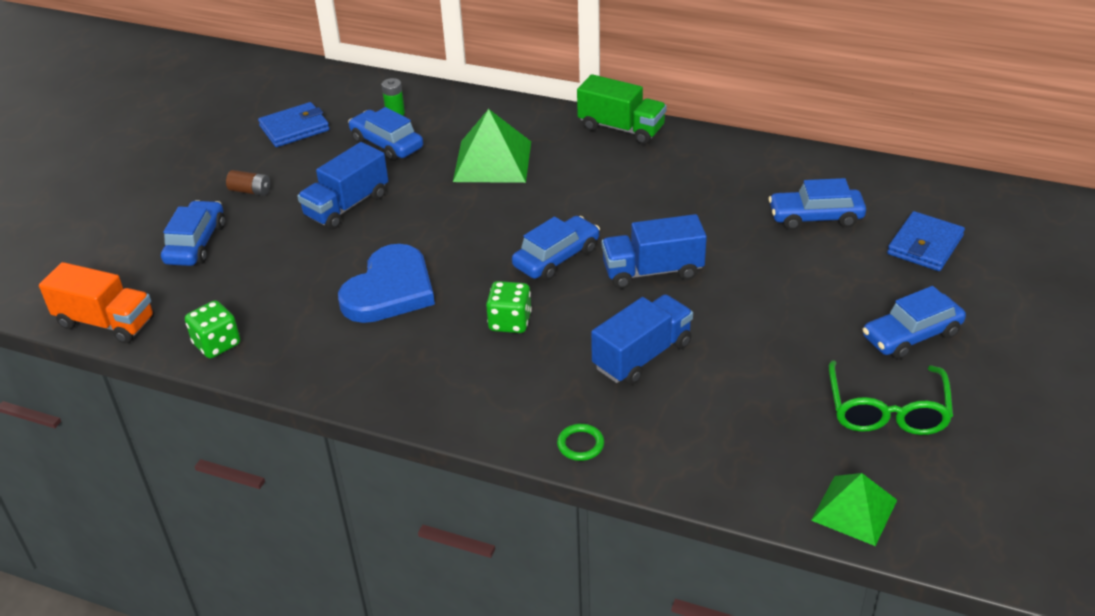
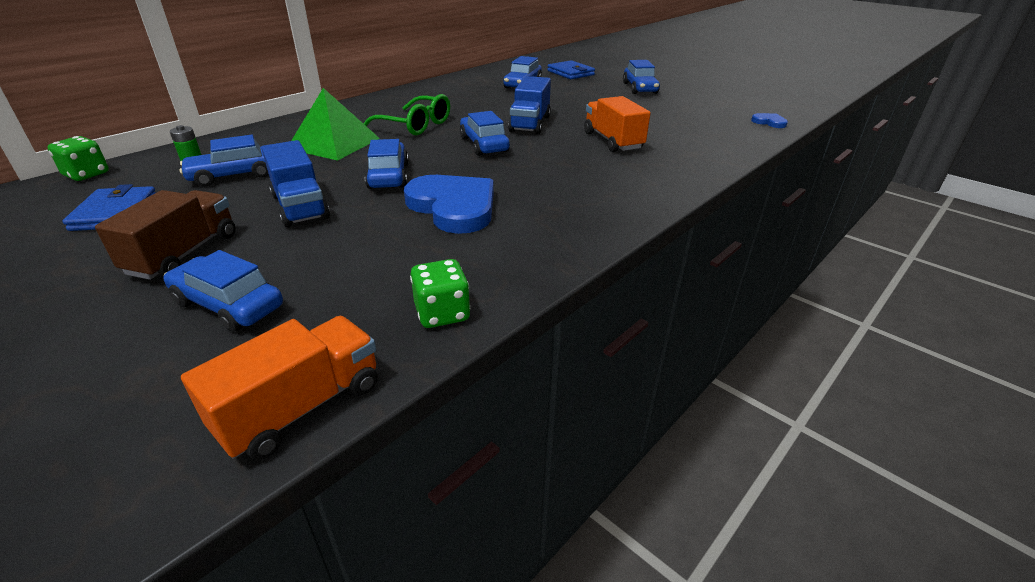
camera: 70 degrees left, 5 degrees down
brown battery [226,170,270,196] -> brown truck [95,190,235,280]
green dice [486,281,532,333] -> green dice moved to [47,136,109,181]
green ring [557,424,604,461] -> none
green truck [577,74,667,144] -> none
blue truck [591,294,693,385] -> orange truck [584,96,651,152]
green pyramid [811,473,897,546] -> blue heart [751,113,788,128]
green glasses [829,360,953,435] -> green glasses moved to [363,94,450,135]
none -> blue car [365,139,409,189]

